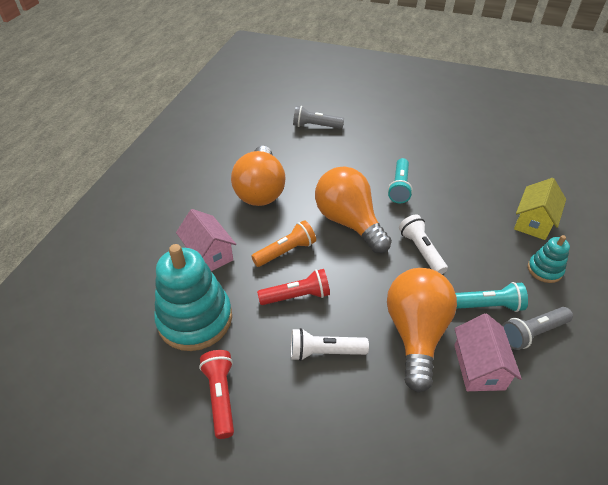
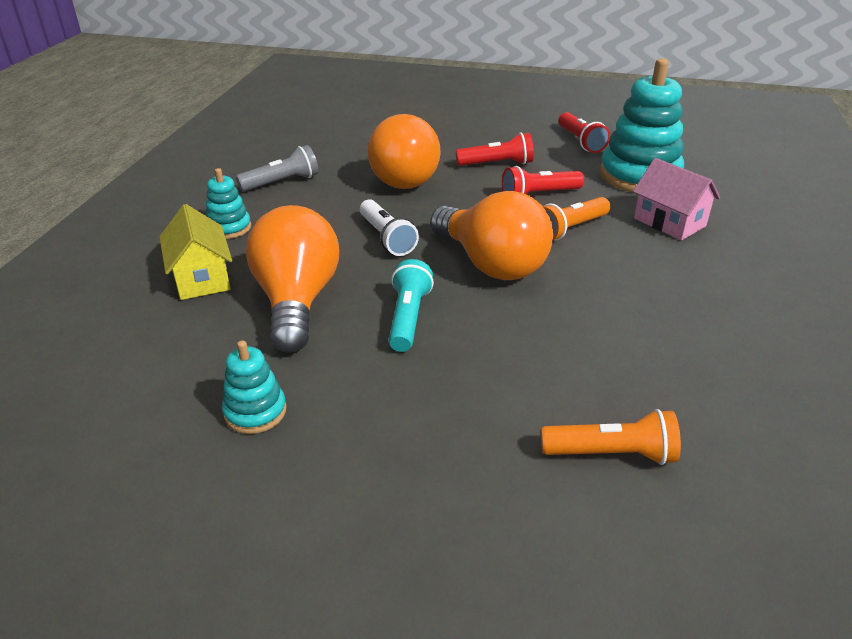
camera: 175 degrees right, 10 degrees down
orange light bulb [231,146,286,206] -> orange light bulb moved to [246,205,339,353]
white flashlight [291,328,369,361] -> red flashlight [456,132,534,166]
grey flashlight [293,106,344,128] -> orange flashlight [541,409,681,465]
pink house [454,313,522,391] -> none
turquoise flashlight [455,282,528,312] -> none
yellow house [514,178,566,240] -> yellow house turned 45 degrees counterclockwise [159,204,232,300]
none -> turquoise stacking toy [222,340,286,434]

